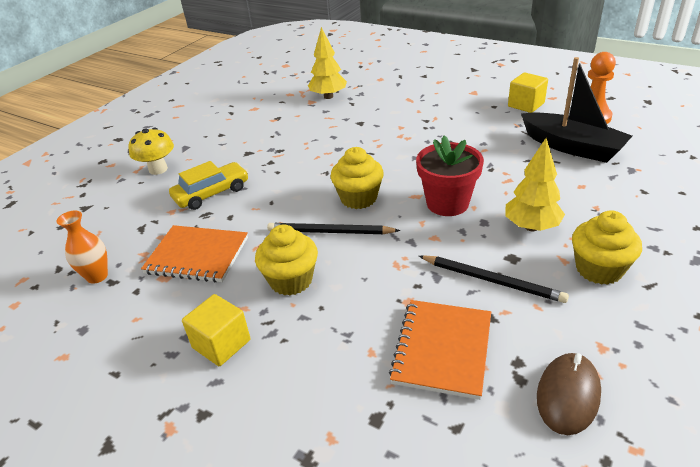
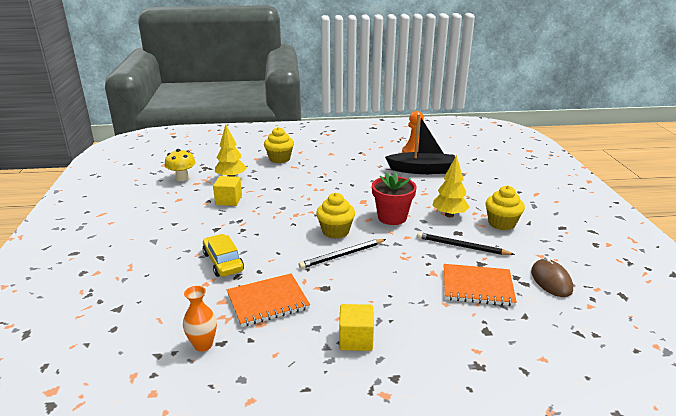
camera: 40 degrees left, 10 degrees down
yellow mushroom [128,128,174,175] -> yellow mushroom moved to [165,149,196,181]
yellow car [169,161,248,210] -> yellow car turned 45 degrees counterclockwise [203,234,244,277]
yellow cupcake [255,225,318,296] -> yellow cupcake moved to [264,127,294,163]
orange notebook [389,300,491,400] -> orange notebook turned 60 degrees counterclockwise [444,264,517,306]
black pencil [419,255,569,303] -> black pencil turned 150 degrees counterclockwise [417,232,515,255]
yellow cube [508,72,548,113] -> yellow cube moved to [213,176,242,206]

